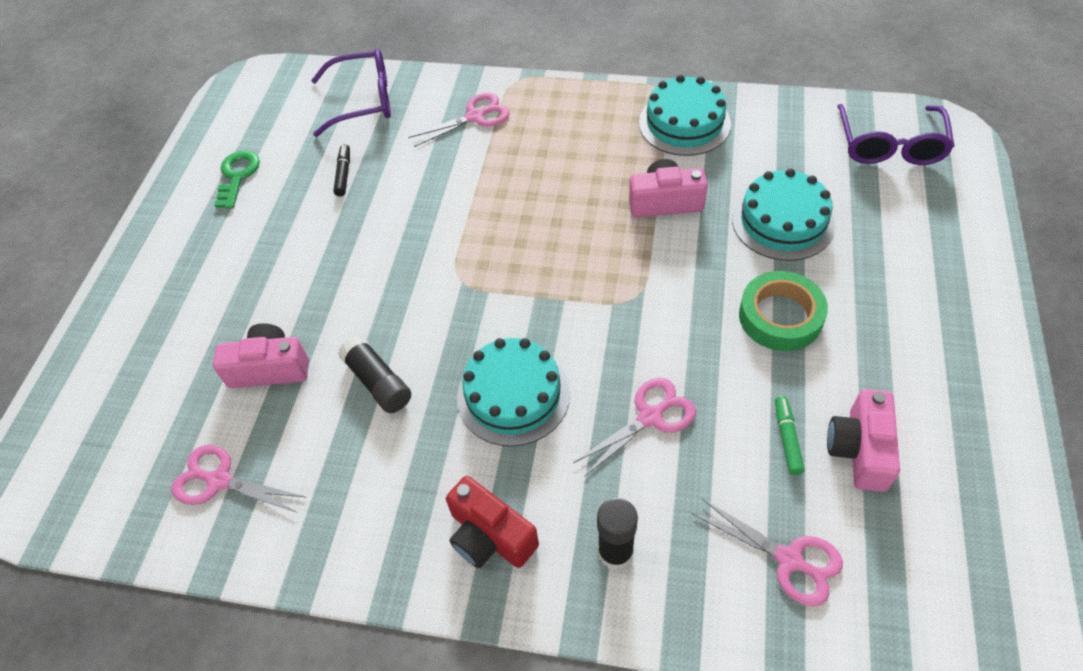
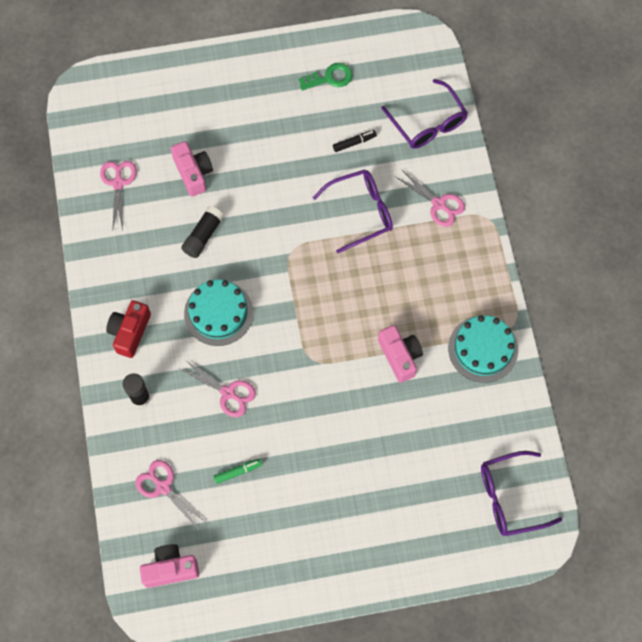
camera: 65 degrees right, 15 degrees up
pink scissors [693,498,843,607] -> pink scissors turned 120 degrees clockwise [136,460,206,531]
turquoise cake [732,169,835,261] -> none
green tape [739,271,828,351] -> none
pink camera [827,389,900,492] -> pink camera moved to [140,544,199,588]
none -> purple glasses [313,170,393,253]

